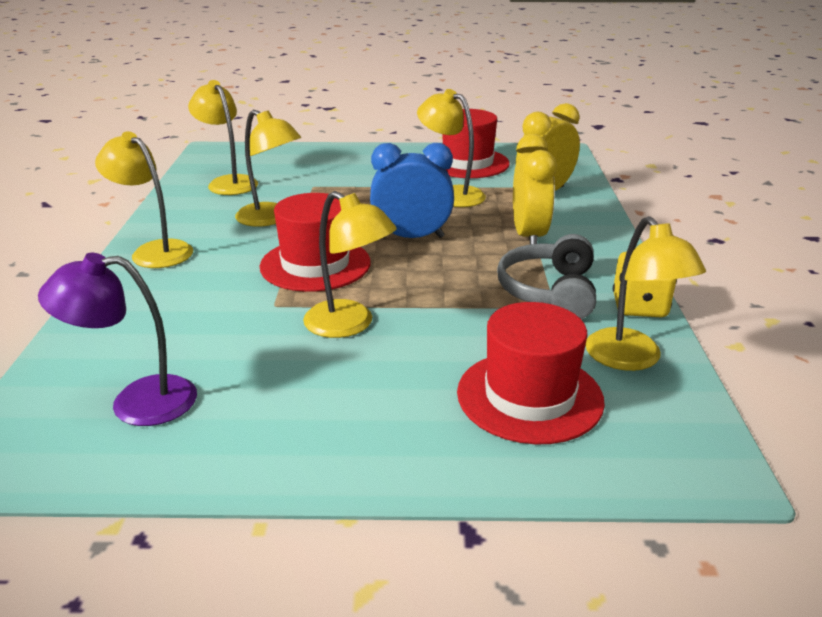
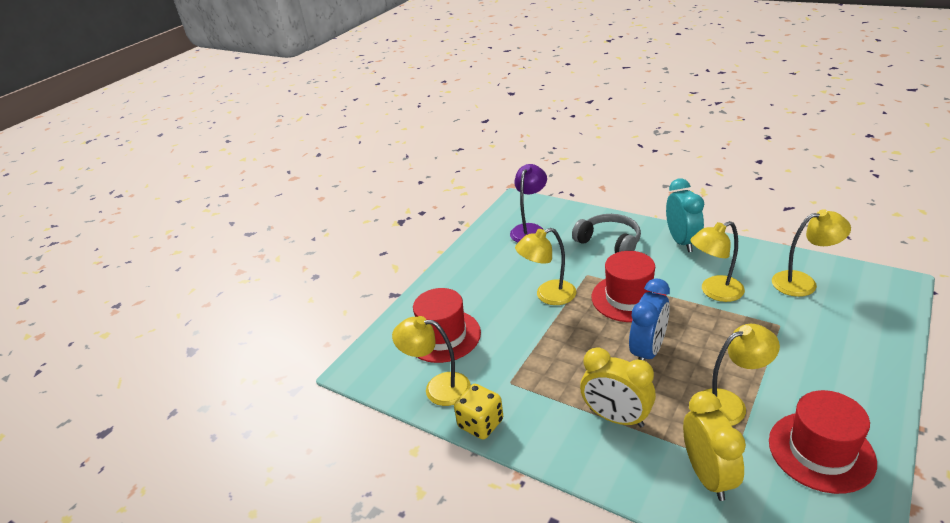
camera: 125 degrees right, 5 degrees up
yellow lamp [95,131,193,268] -> turquoise clock [666,178,704,252]
grey headphones [497,234,596,319] -> grey headphones moved to [572,214,641,253]

